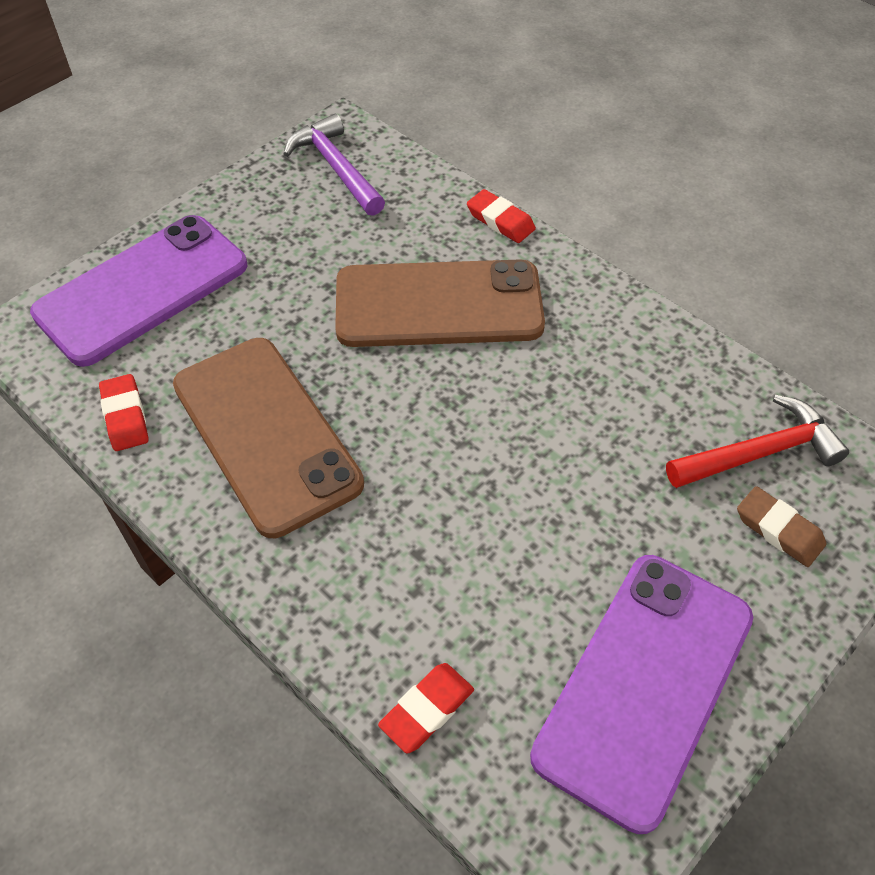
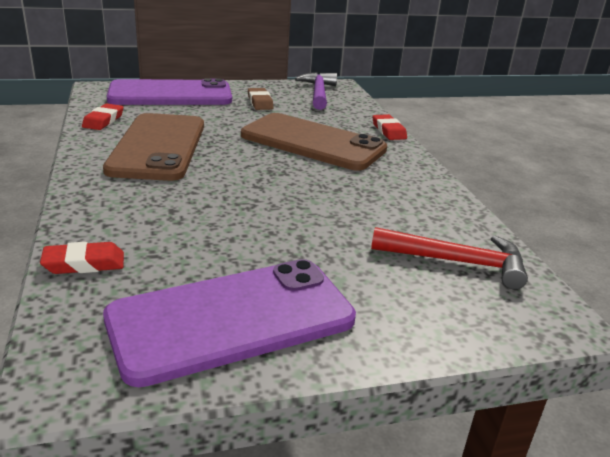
camera: 30 degrees right, 25 degrees down
brown eraser [737,486,826,567] -> brown eraser moved to [248,88,274,110]

